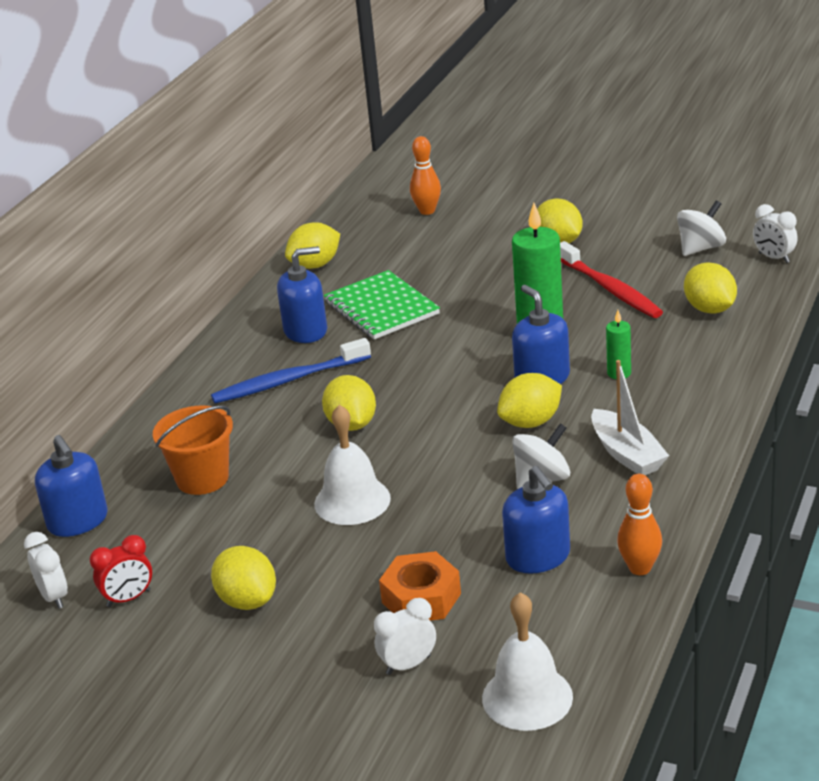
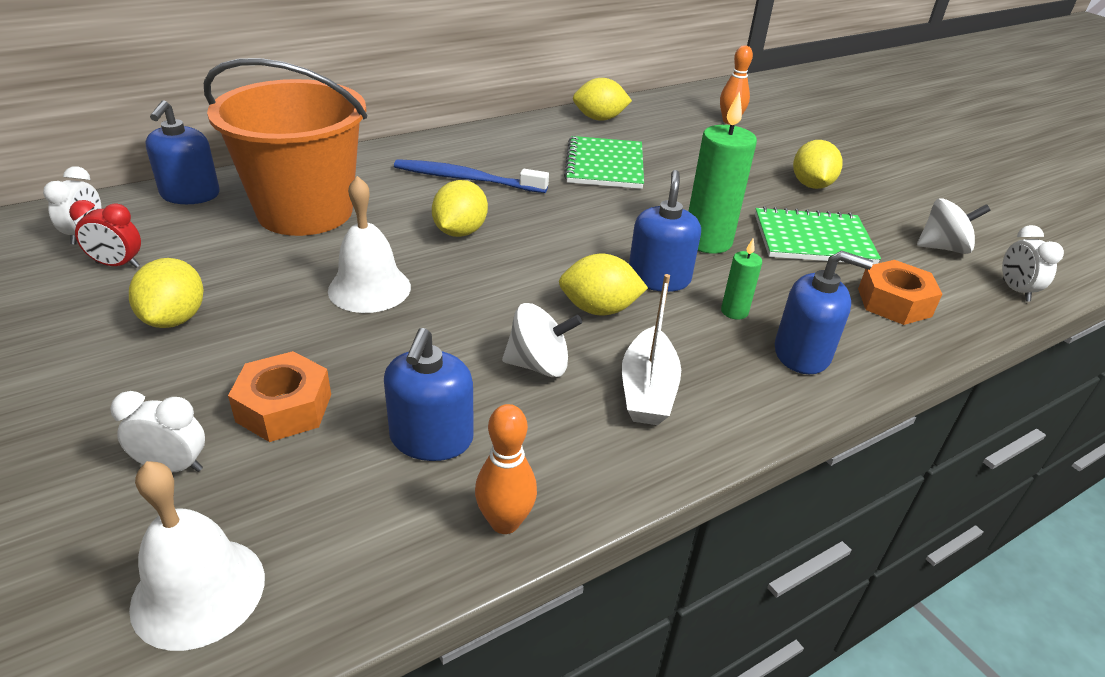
camera: 30 degrees right, 5 degrees up
orange bucket [153,406,233,495] -> orange bucket [204,58,367,236], size x1.84
blue soap dispenser [277,246,327,343] -> blue soap dispenser moved to [775,251,873,374]
red toothbrush [560,241,663,318] -> green notebook [755,206,881,265]
yellow lemon [684,262,737,314] -> orange nut [858,260,942,325]

